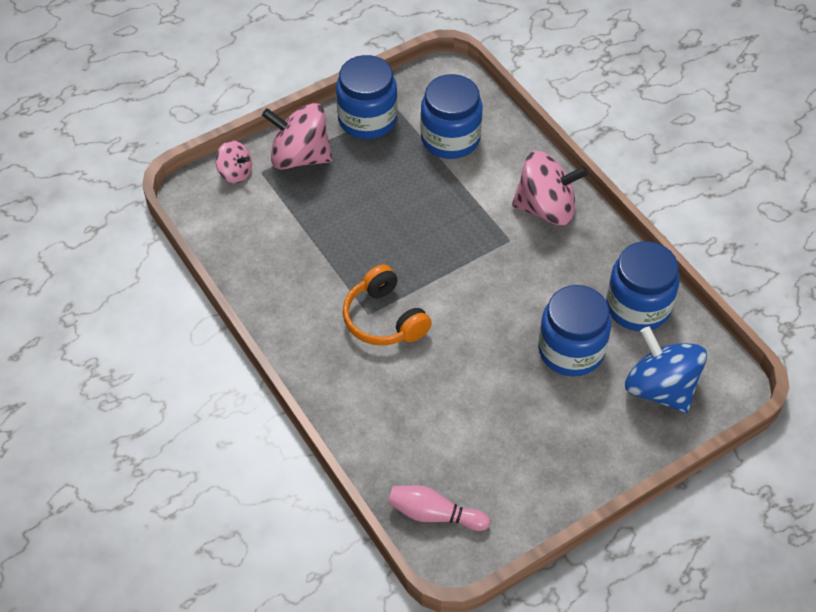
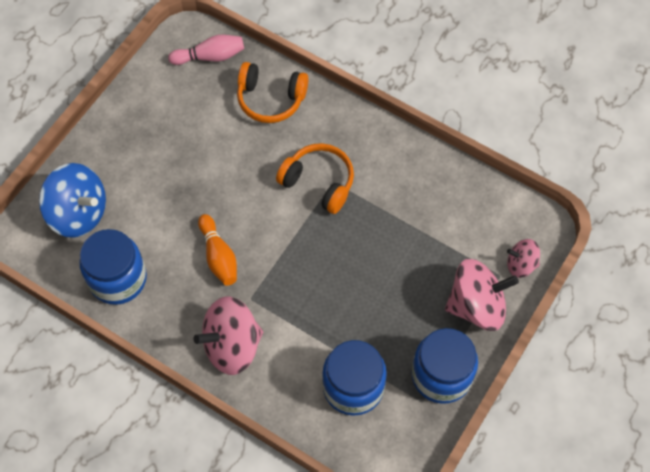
camera: 155 degrees right, 10 degrees up
blue jar [538,285,611,376] -> none
none -> orange bowling pin [198,214,237,286]
none -> orange headphones [237,62,308,123]

